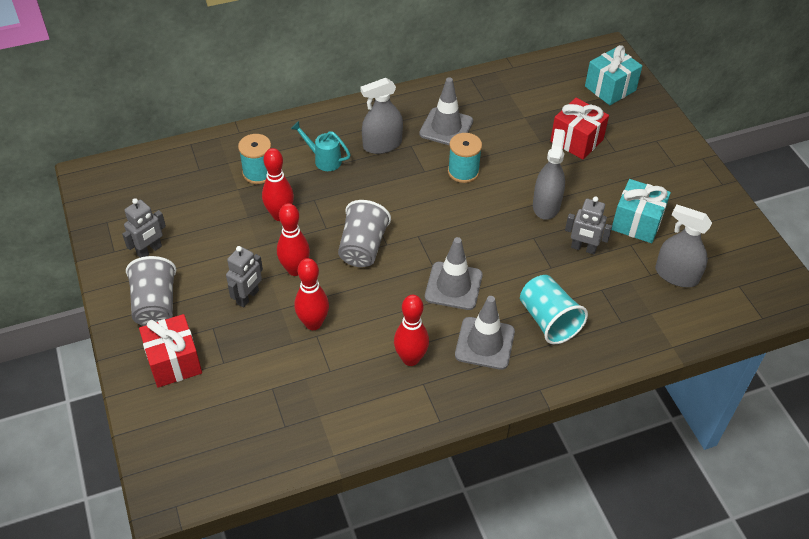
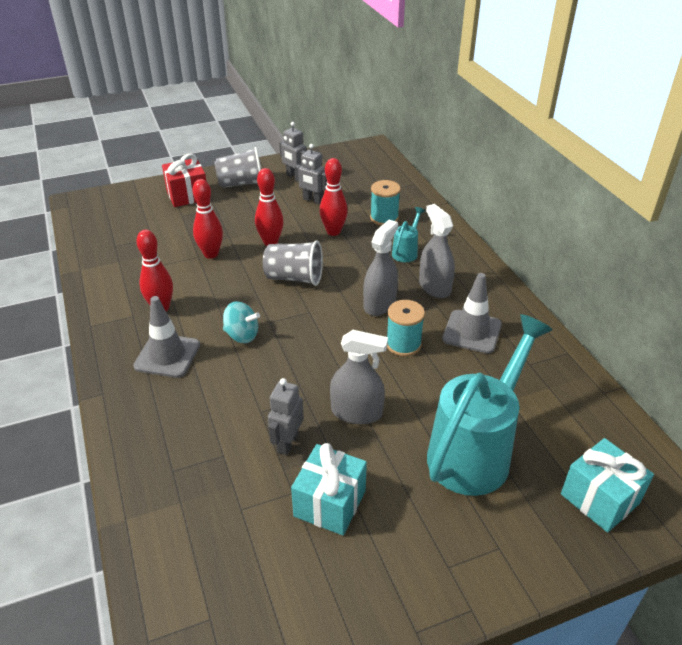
camera: 90 degrees right, 10 degrees down
grey robot [226,246,263,307] -> grey robot moved to [295,144,327,205]
grey traffic cone [425,237,482,310] -> turquoise spinning top [223,301,260,343]
turquoise cup [520,275,588,344] -> none
red gift [550,98,609,159] -> turquoise watering can [427,314,553,496]
grey spray bottle [655,205,712,287] -> grey spray bottle moved to [363,220,398,316]

